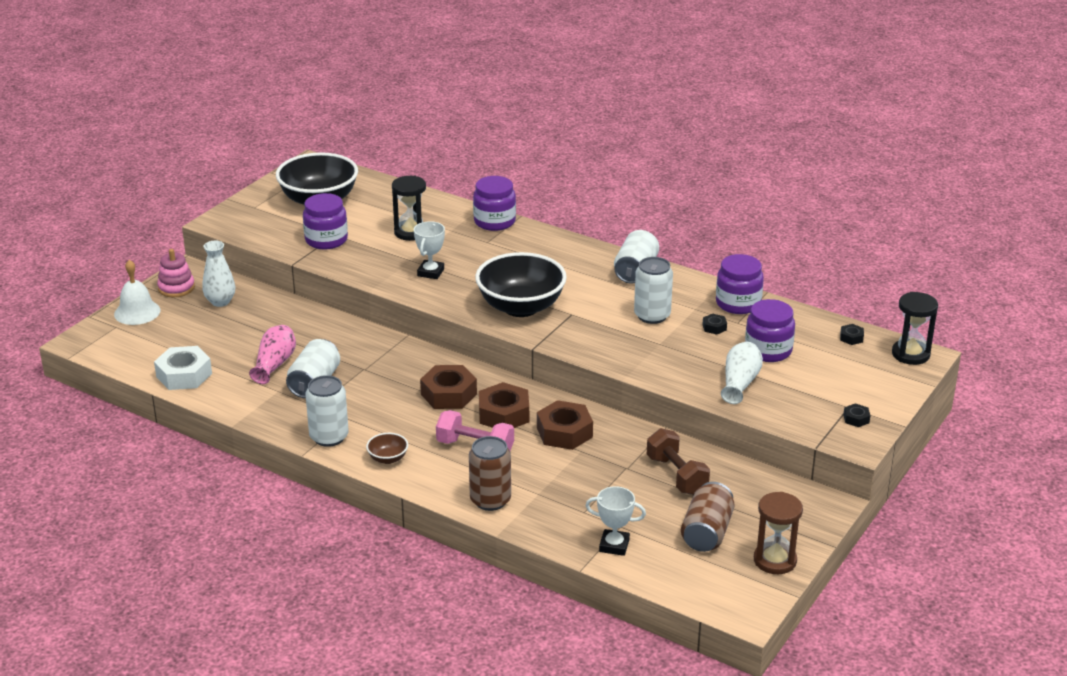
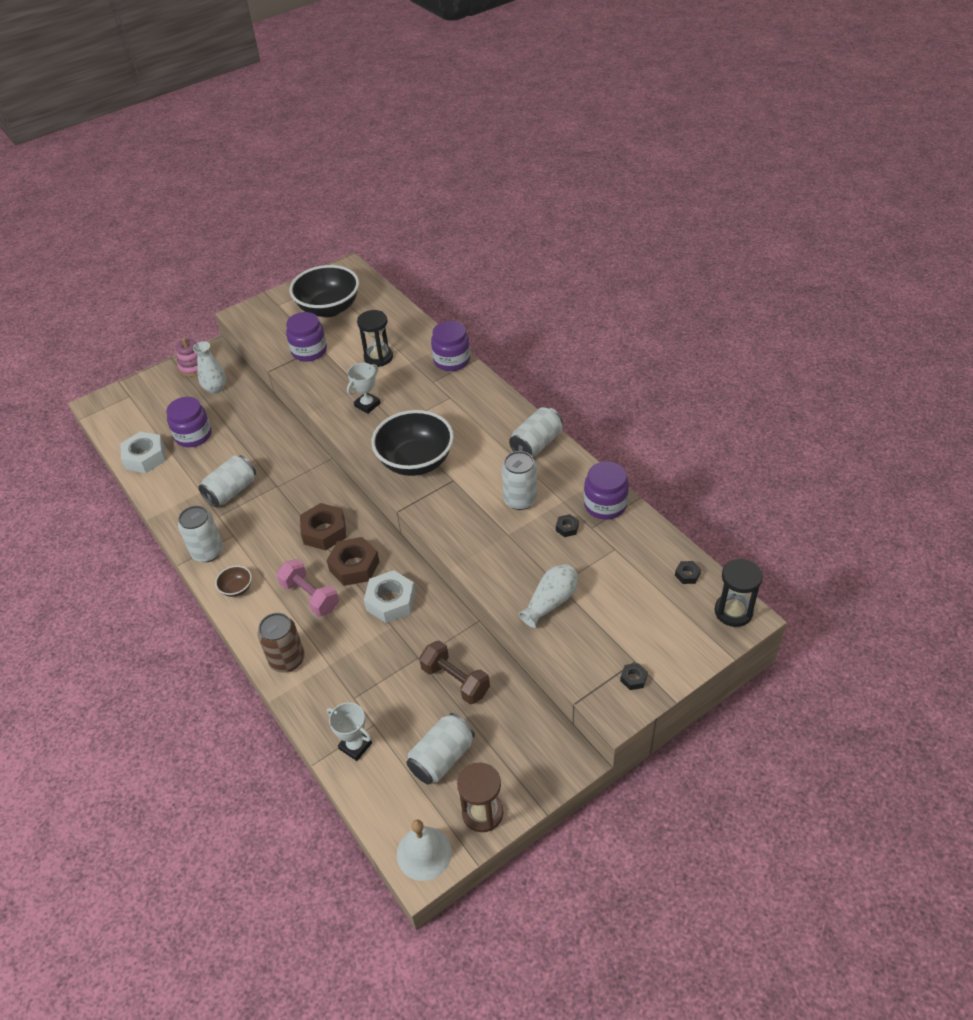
camera: 25 degrees right, 15 degrees up
white bell [114,260,160,325] -> white bell moved to [397,819,452,881]
pink vase [249,325,296,384] -> none
brown nut [537,400,593,450] -> white nut [364,570,415,623]
brown dumbbell [647,428,710,495] -> brown dumbbell turned 45 degrees counterclockwise [419,640,490,704]
brown can [681,482,735,552] -> white can [406,713,475,784]
purple jar [745,299,795,362] -> purple jar moved to [166,397,212,447]

